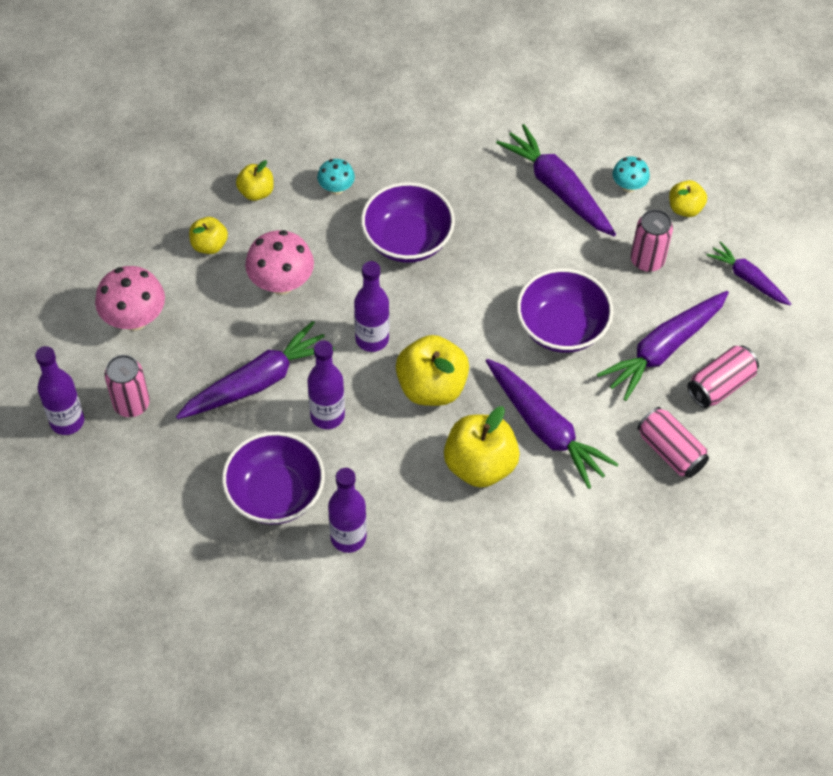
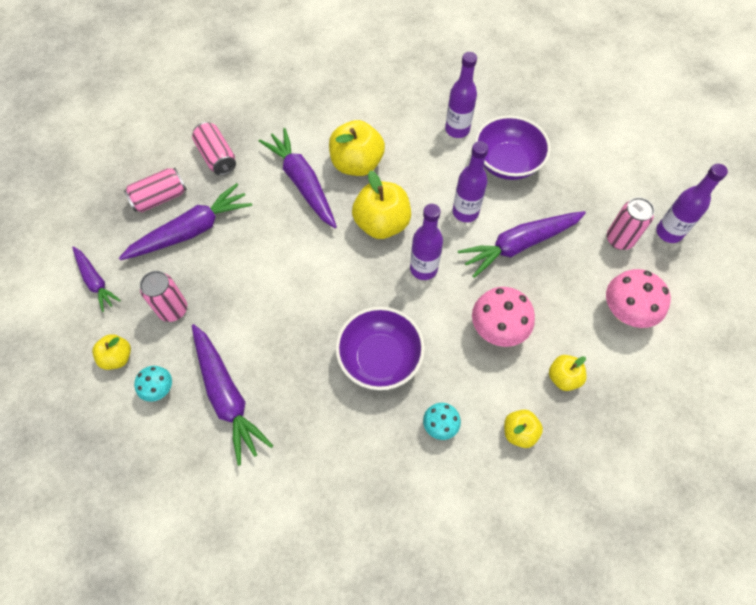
camera: 170 degrees left, 5 degrees up
purple bowl [517,268,613,353] -> none

